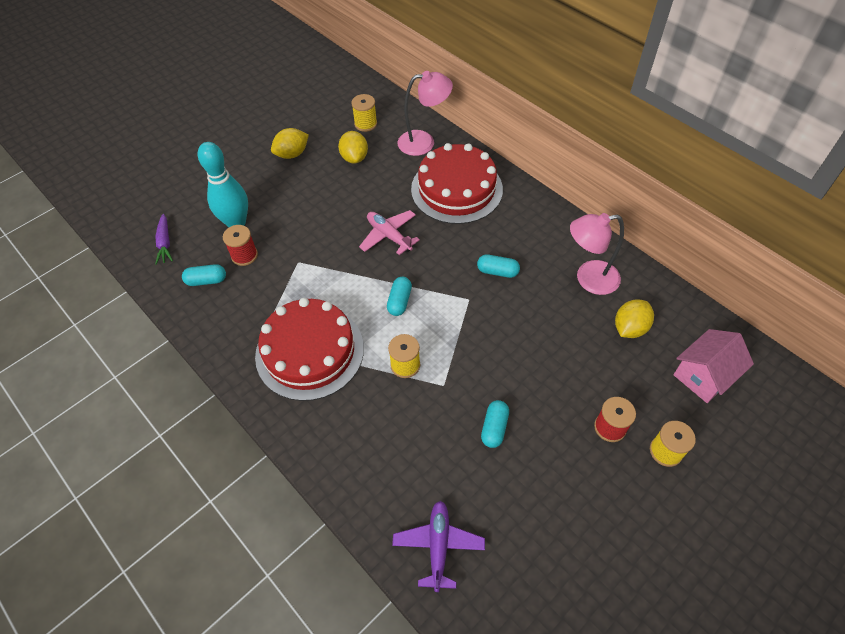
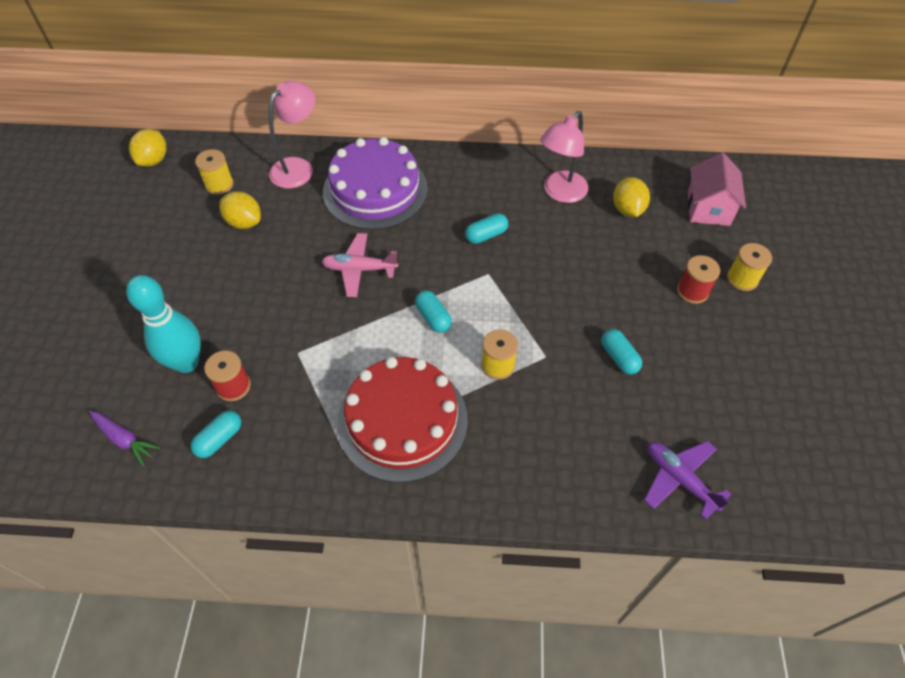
camera: 45 degrees left, 0 degrees up
yellow lemon [271,128,309,159] -> yellow lemon moved to [129,129,166,167]
red cake [411,143,503,224] -> purple cake [323,137,428,230]

